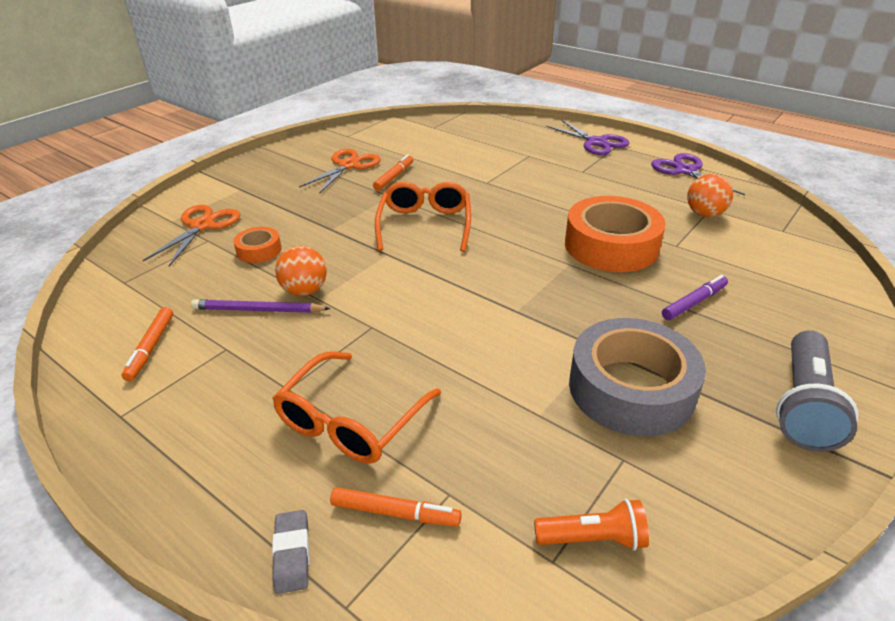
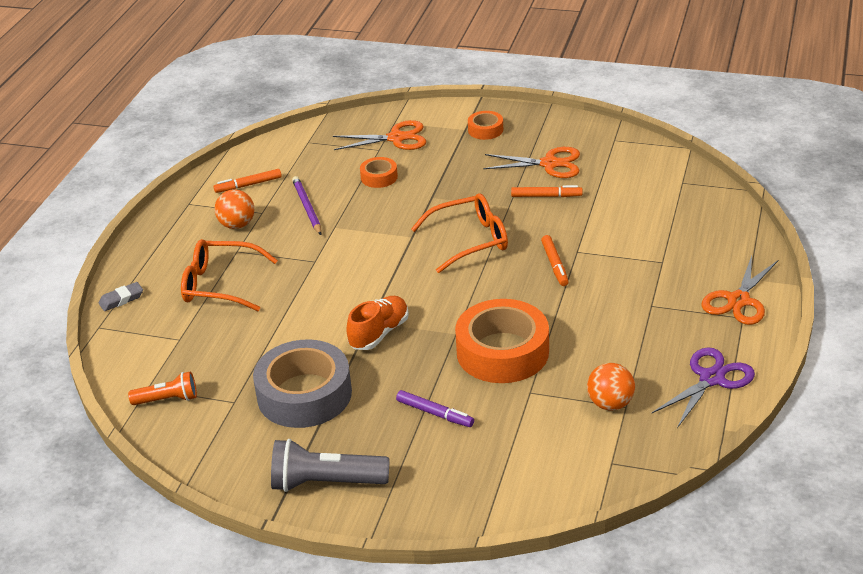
camera: 70 degrees right, 0 degrees up
orange ball [275,246,327,296] -> orange ball moved to [215,189,254,229]
orange marker [330,487,462,526] -> orange marker moved to [541,235,569,286]
orange flashlight [534,499,649,551] -> orange flashlight turned 75 degrees counterclockwise [128,372,197,405]
purple scissors [546,120,629,155] -> orange scissors [701,256,778,325]
none -> orange shoe [346,296,409,350]
none -> orange tape [468,111,503,140]

